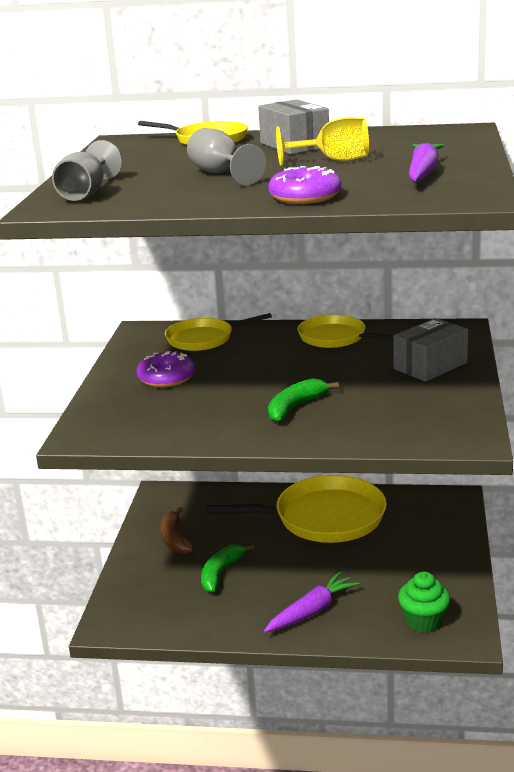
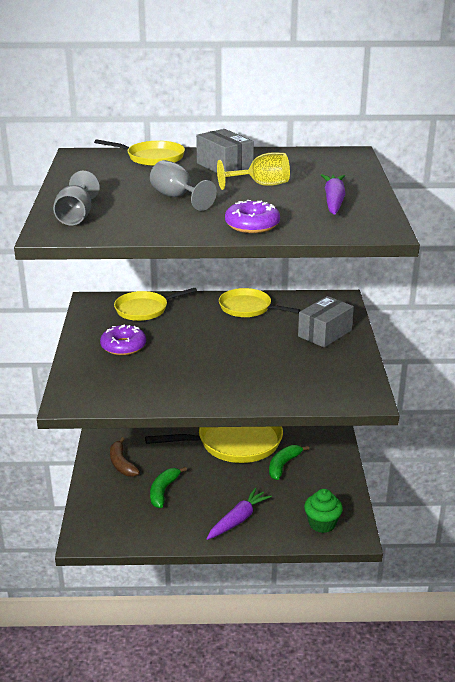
camera: 10 degrees left, 5 degrees up
green banana [268,378,339,422] -> green banana moved to [269,445,309,480]

